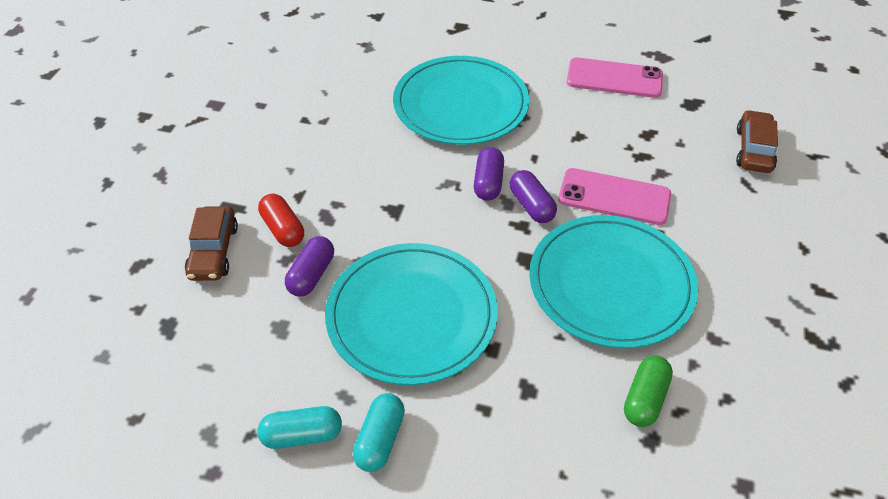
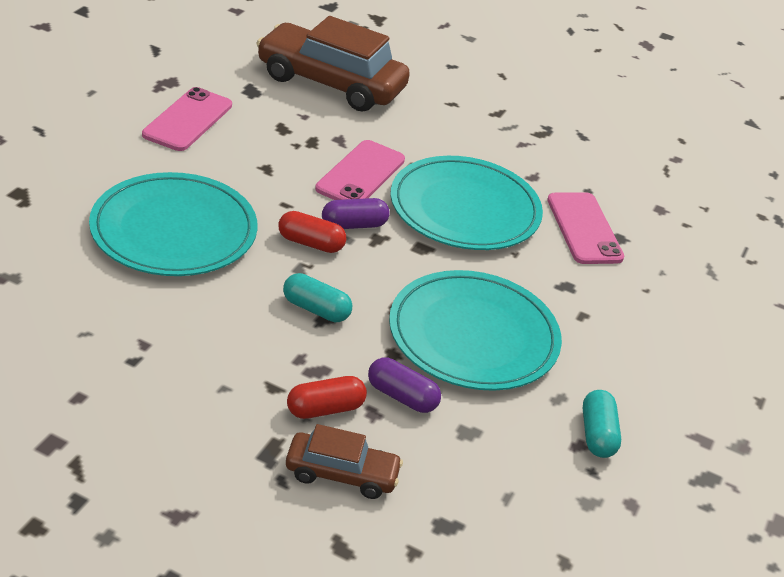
camera: 85 degrees left, 10 degrees down
turquoise capsule [353,393,405,472] -> turquoise capsule moved to [283,273,352,322]
purple capsule [474,147,504,201] -> red capsule [278,211,347,253]
green capsule [624,355,673,427] -> pink phone [547,192,624,264]
brown car [736,110,778,173] -> brown car [256,16,410,112], size x1.93

